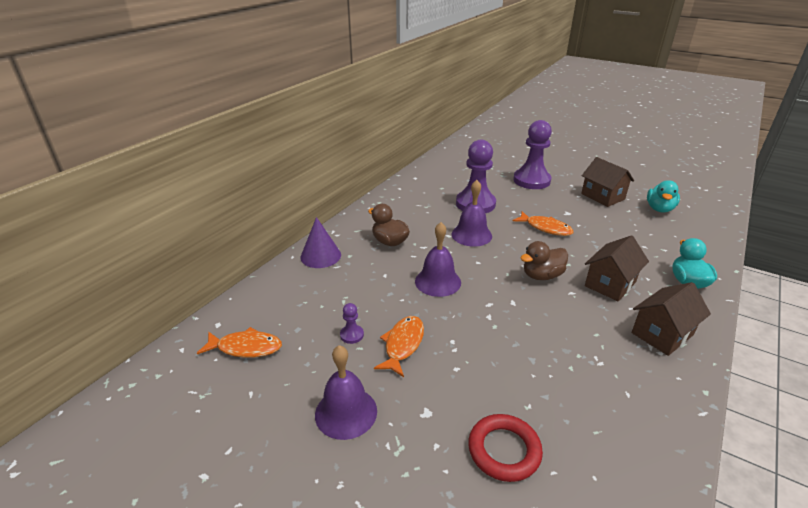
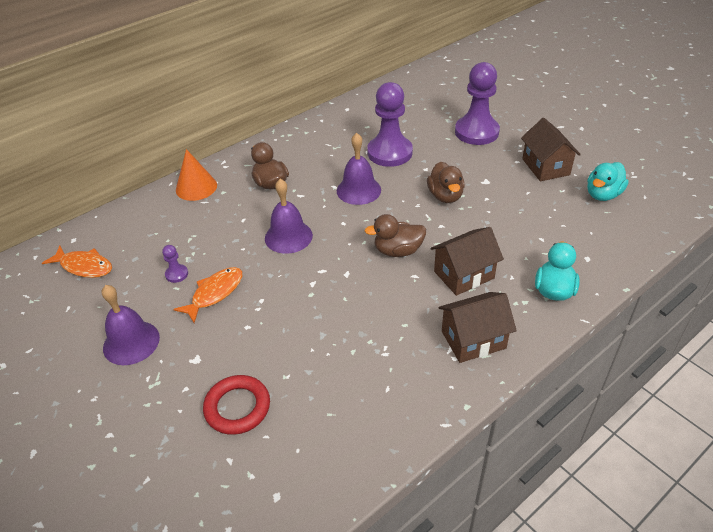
camera: 20 degrees right, 10 degrees up
purple cone [300,217,341,268] -> orange cone [176,149,217,201]
orange fish [513,211,574,236] -> brown duck [427,162,465,203]

